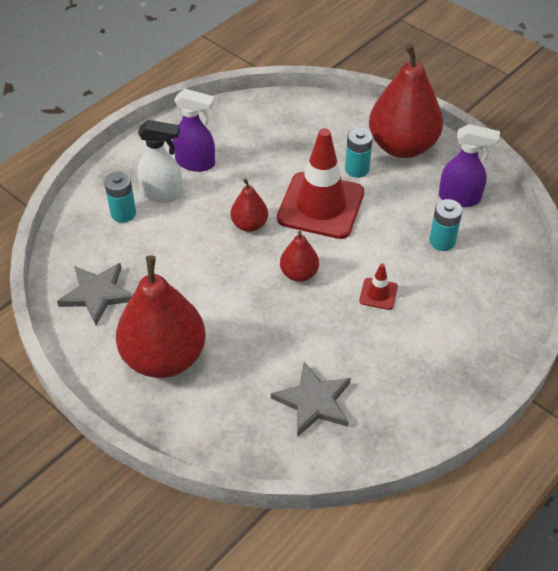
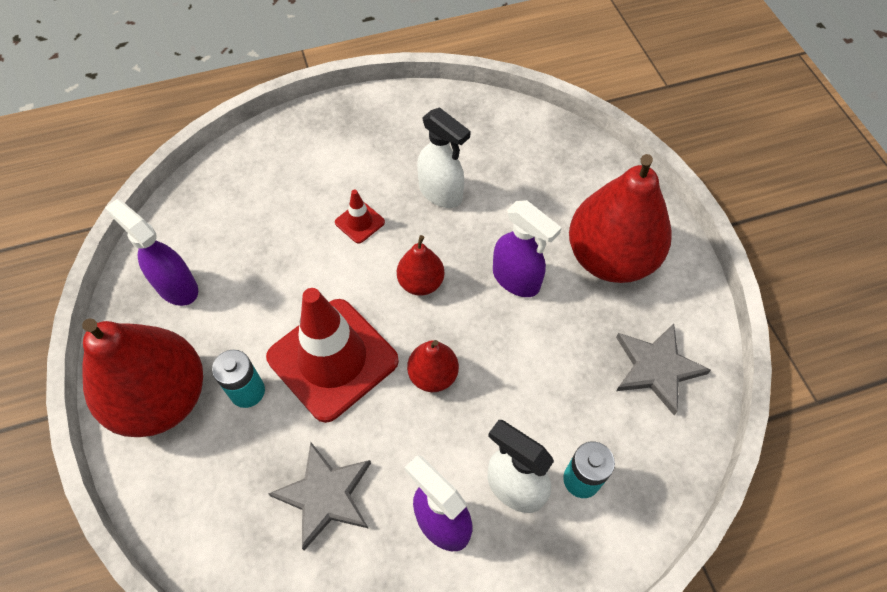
camera: 150 degrees left, 10 degrees up
grey star [271,362,351,437] -> grey star moved to [268,442,371,551]
turquoise battery [429,199,463,251] -> none
none -> white spray bottle [417,107,471,208]
none -> purple spray bottle [493,200,562,297]

